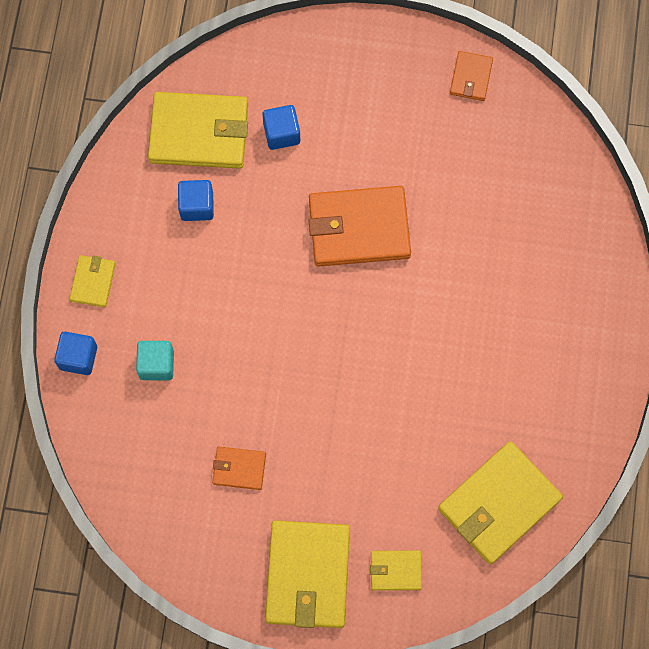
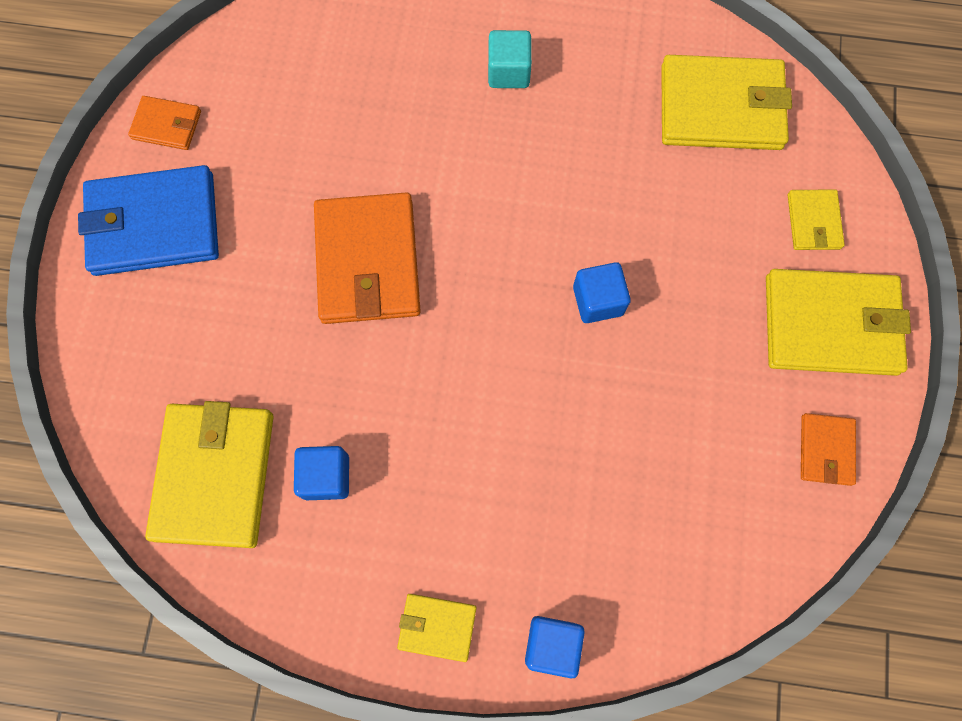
camera: 90 degrees left, 0 degrees up
turquoise cube [136,341,174,380] -> turquoise cube moved to [488,30,532,88]
orange wallet [212,447,266,490] -> orange wallet moved to [801,413,856,486]
blue cube [262,105,300,150] -> blue cube moved to [573,262,631,323]
yellow wallet [438,441,563,565] -> yellow wallet turned 45 degrees counterclockwise [661,55,792,150]
none -> blue wallet [78,165,219,276]

